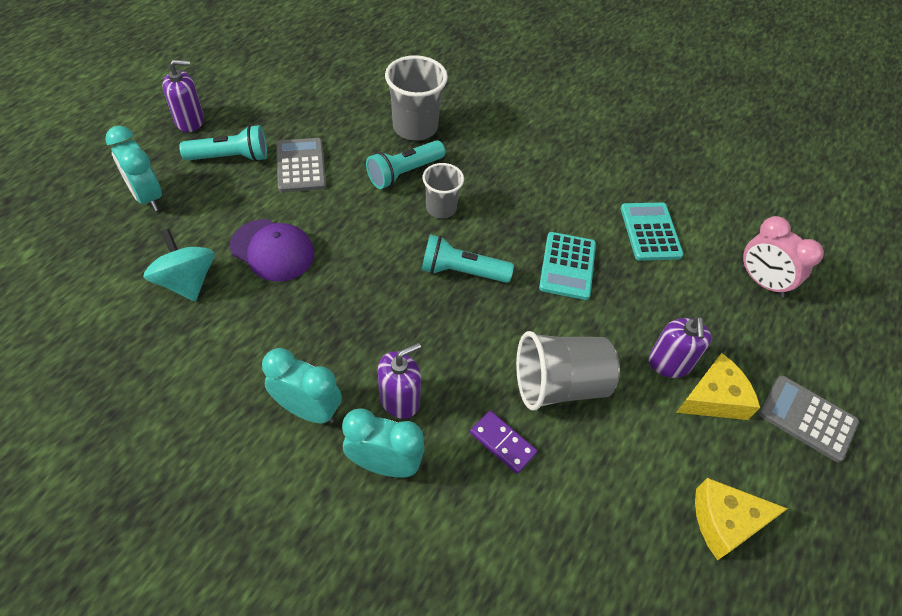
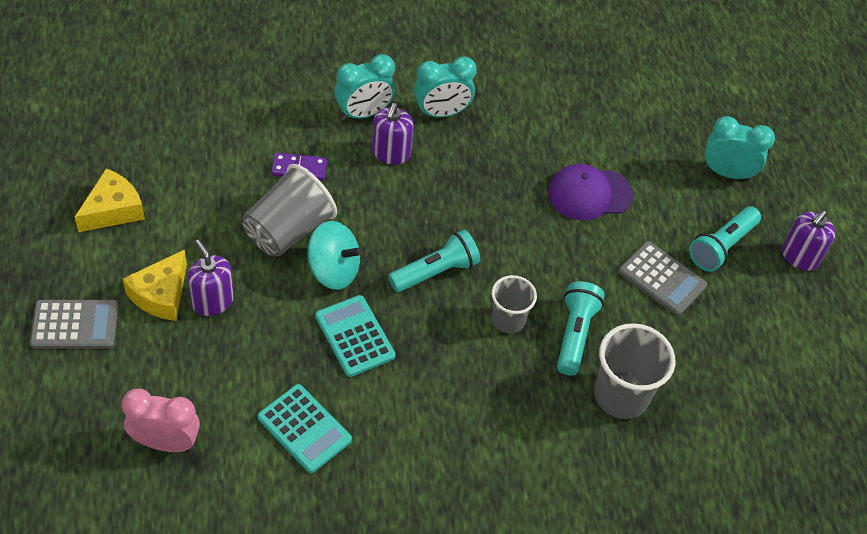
camera: 140 degrees right, 0 degrees up
turquoise spinning top [143,229,215,301] -> turquoise spinning top moved to [307,221,362,290]

